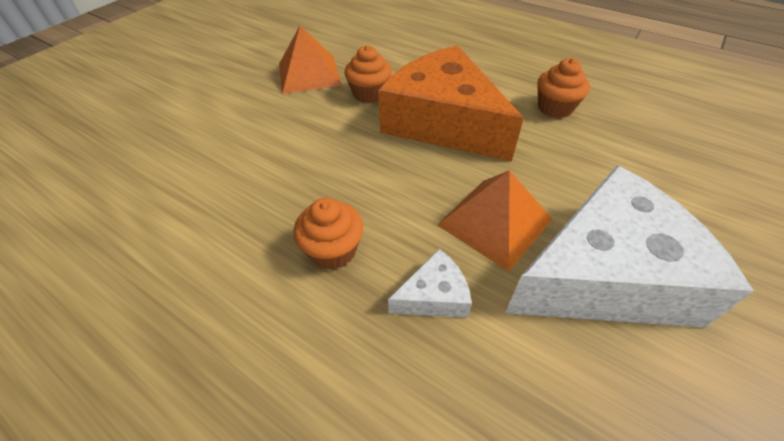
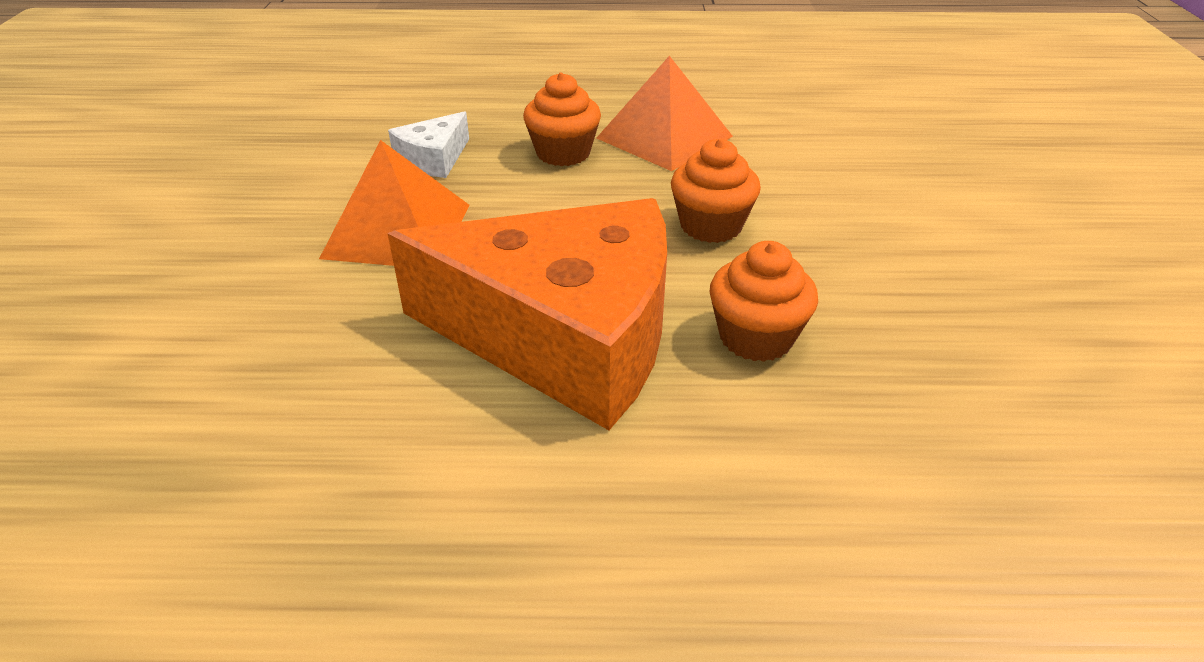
camera: 145 degrees right, 10 degrees down
orange pyramid [279,26,342,94] -> orange pyramid moved to [597,56,733,171]
white cheese [505,165,754,328] -> none
orange cupcake [537,58,590,118] -> orange cupcake moved to [671,138,761,243]

